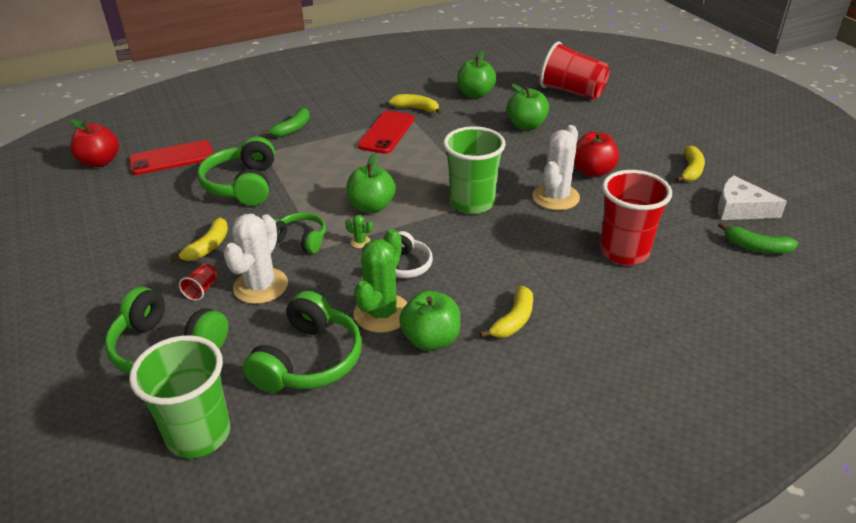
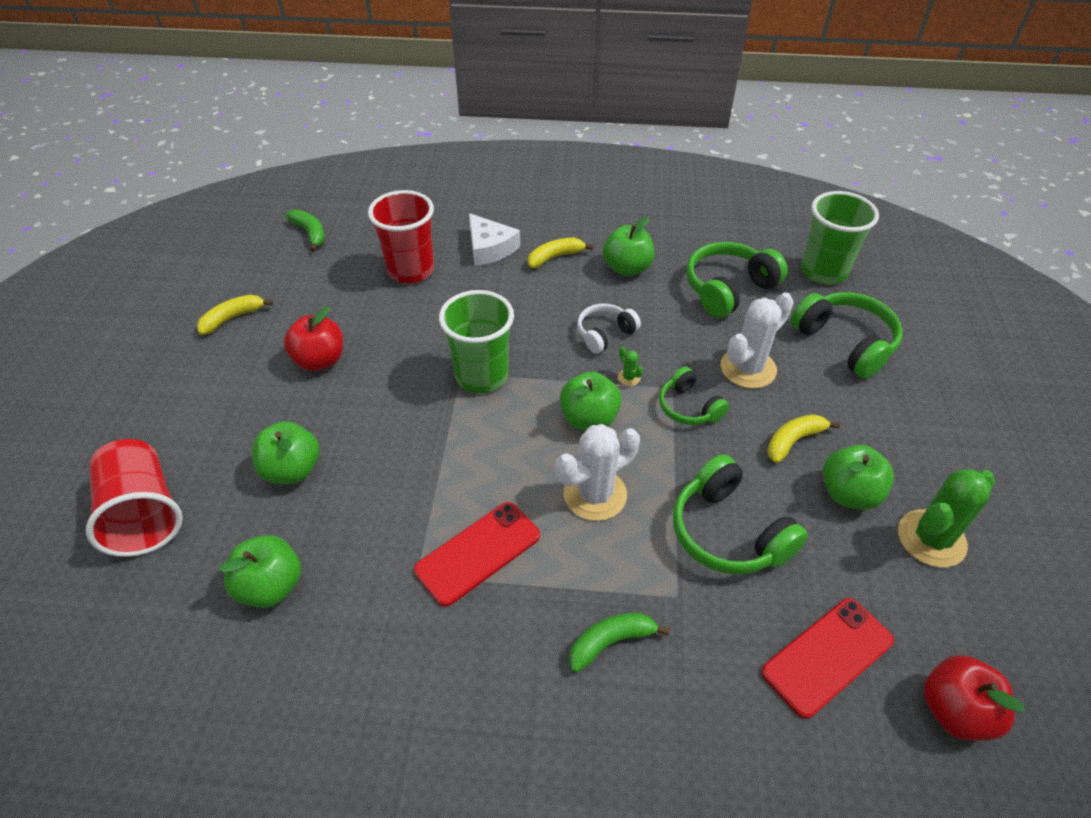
camera: 150 degrees left, 10 degrees up
red phone [129,140,213,175] -> red phone turned 45 degrees counterclockwise [761,598,894,719]
red cup [179,264,217,301] -> none
green headphones [197,137,275,206] -> green headphones turned 120 degrees clockwise [673,454,808,575]
green cactus [354,229,407,333] -> green cactus moved to [898,469,995,567]
yellow banana [389,94,442,115] -> none
white cactus [533,125,580,210] -> white cactus moved to [556,424,640,521]
white cheese [718,175,787,220] -> white cheese moved to [469,213,520,266]
none -> green apple [823,445,894,510]

